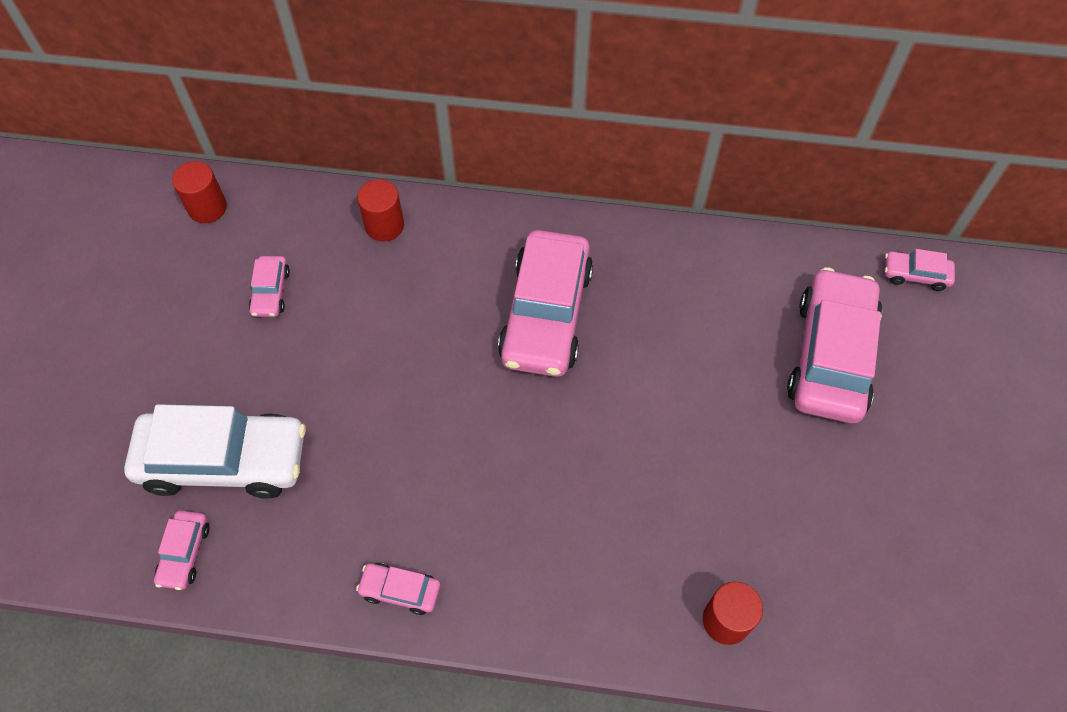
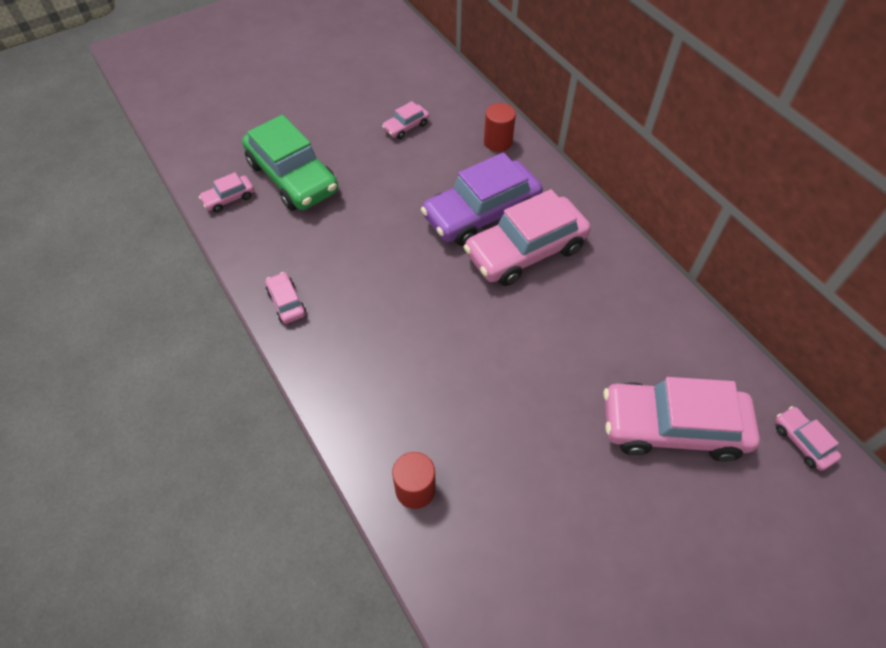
camera: 50 degrees right, 5 degrees down
white car [124,404,306,499] -> green car [242,115,338,211]
red cylinder [172,161,227,223] -> none
pink car [787,267,882,423] -> pink car turned 150 degrees counterclockwise [603,377,760,462]
none -> purple car [421,152,543,246]

